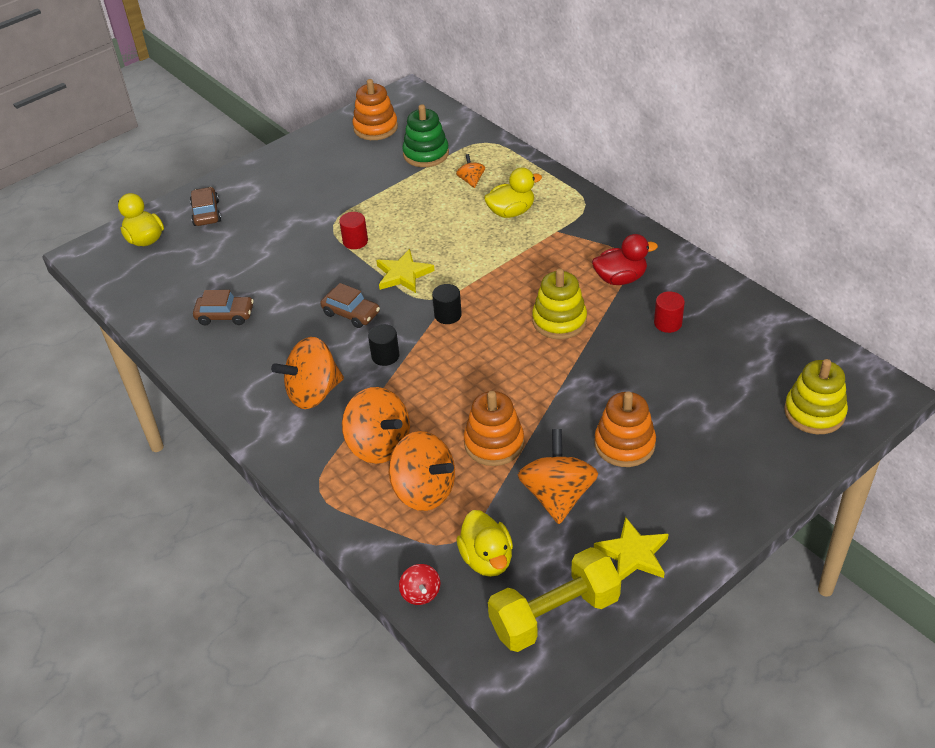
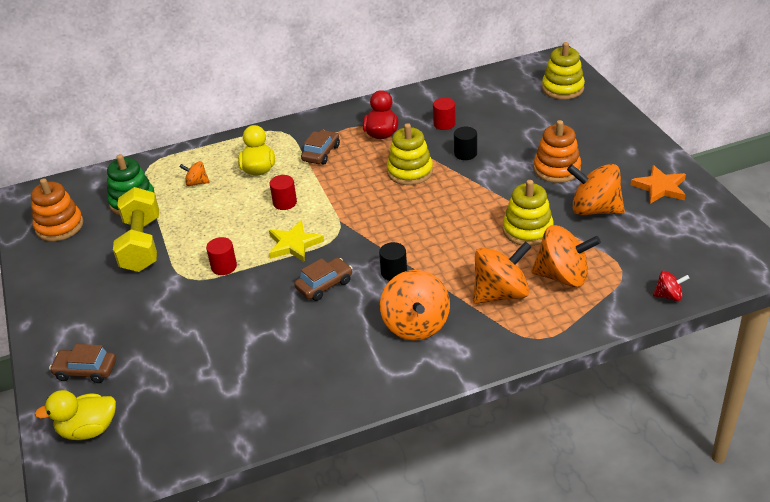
camera: 70 degrees left, 5 degrees down
brown car [193,290,254,325] -> brown car moved to [301,130,340,165]
orange spinning top [389,431,455,511] -> orange spinning top turned 45 degrees clockwise [532,225,601,287]
black cylinder [432,284,462,324] -> black cylinder moved to [454,127,477,160]
yellow duck [456,510,513,577] -> none
orange stacking toy [464,391,524,466] -> yellow stacking toy [503,180,554,246]
yellow dumbbell [488,547,621,652] -> yellow dumbbell moved to [113,187,159,272]
yellow star [594,517,668,581] -> orange star [631,165,686,204]
none -> red cylinder [270,175,297,210]

